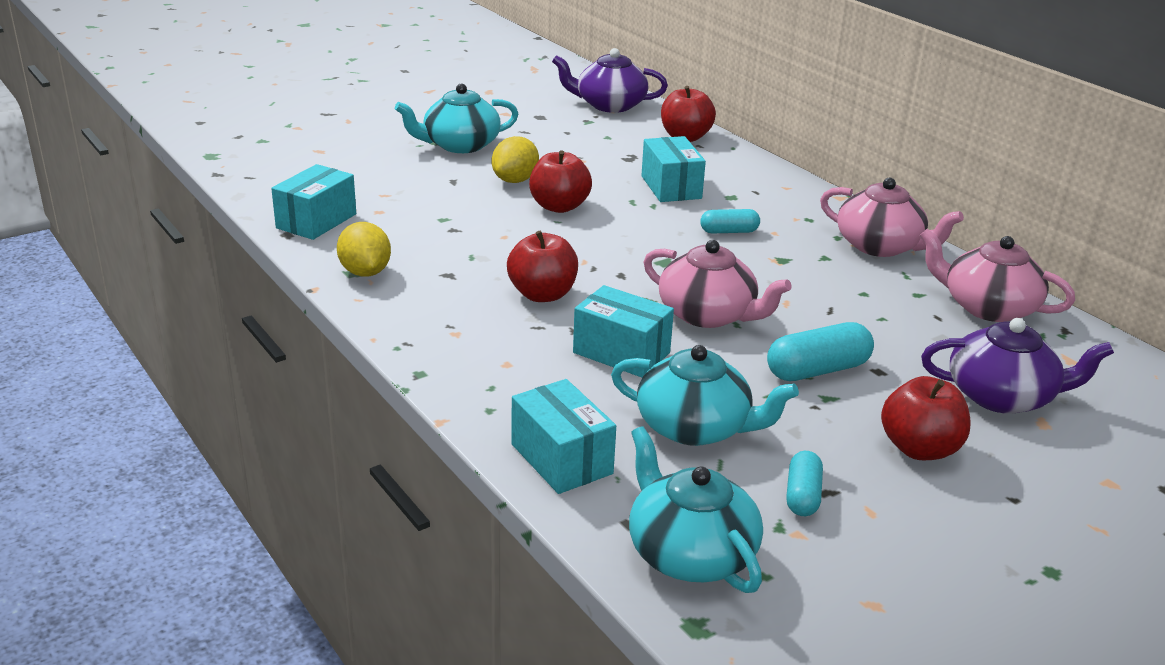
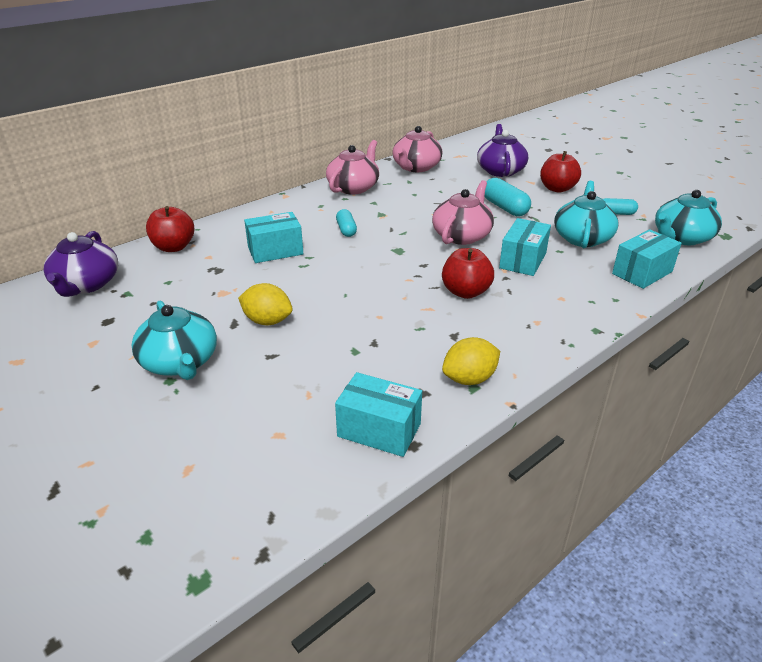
camera: 95 degrees left, 5 degrees up
red apple [529,150,592,213] -> none

